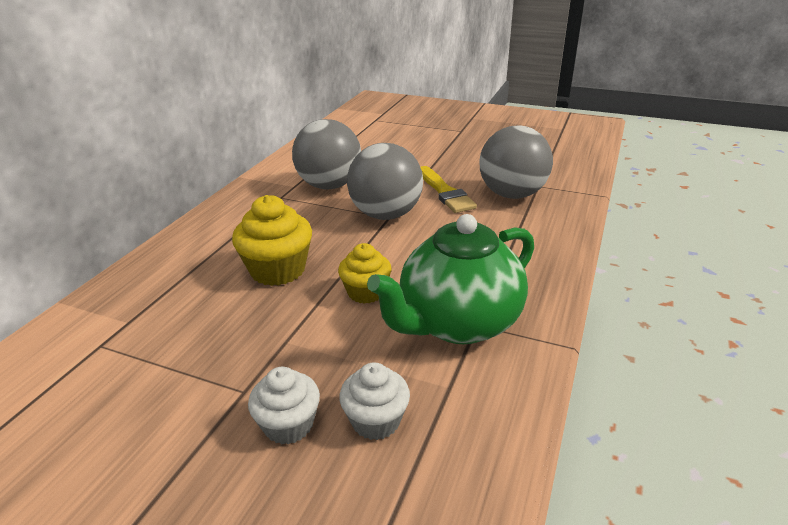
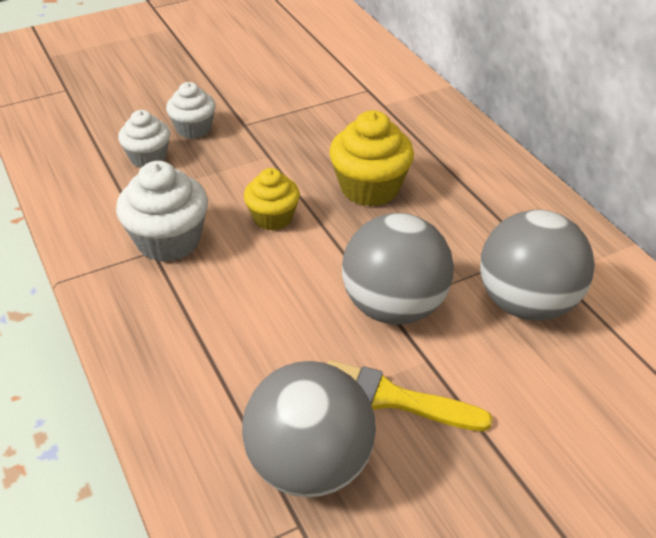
camera: 130 degrees right, 10 degrees up
green teapot [367,214,534,344] -> white cupcake [116,161,208,262]

